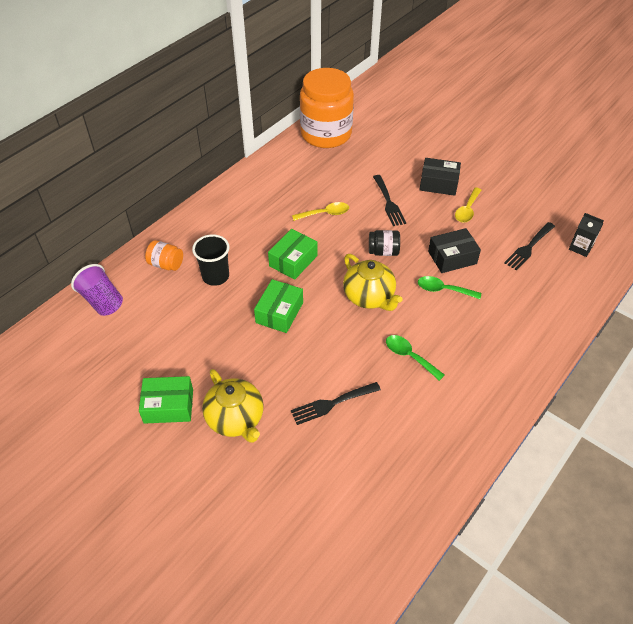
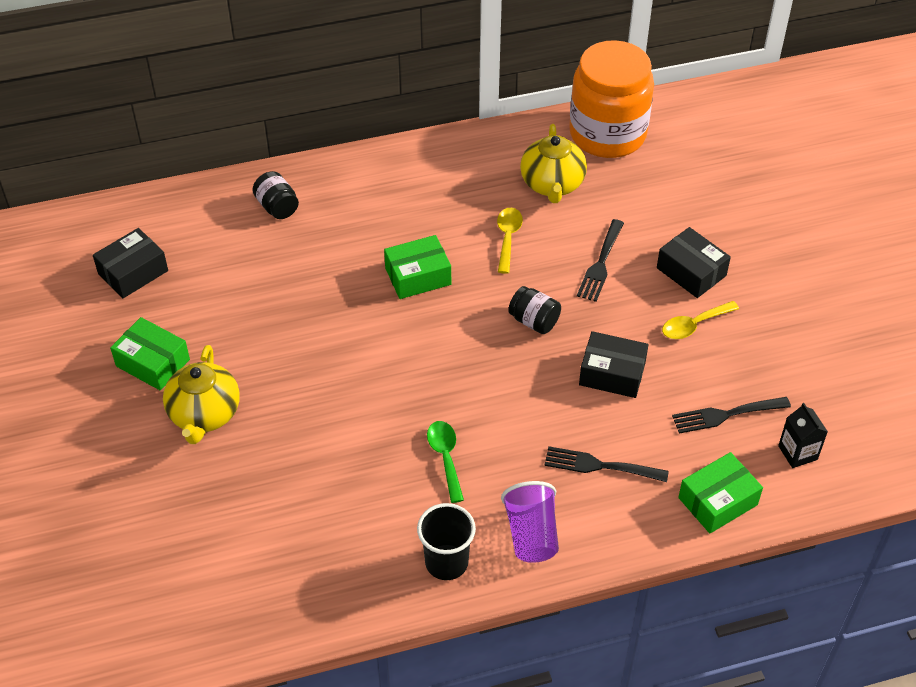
camera: 35 degrees right, 0 degrees up
purple cup [71,264,123,316] -> purple cup moved to [501,481,559,563]
orange jar [145,240,183,271] -> black jar [252,171,299,219]
black cup [192,235,230,286] -> black cup moved to [417,503,476,580]
green box [254,279,303,333] -> green box moved to [678,452,763,533]
black fork [291,382,381,425] -> black fork moved to [545,446,669,482]
yellow spoon [292,202,349,221] -> yellow spoon turned 105 degrees counterclockwise [497,208,523,274]
yellow teapot [343,254,403,311] -> yellow teapot moved to [520,124,587,203]
green spoon [418,276,481,299] -> none
none -> black box [93,228,168,298]

